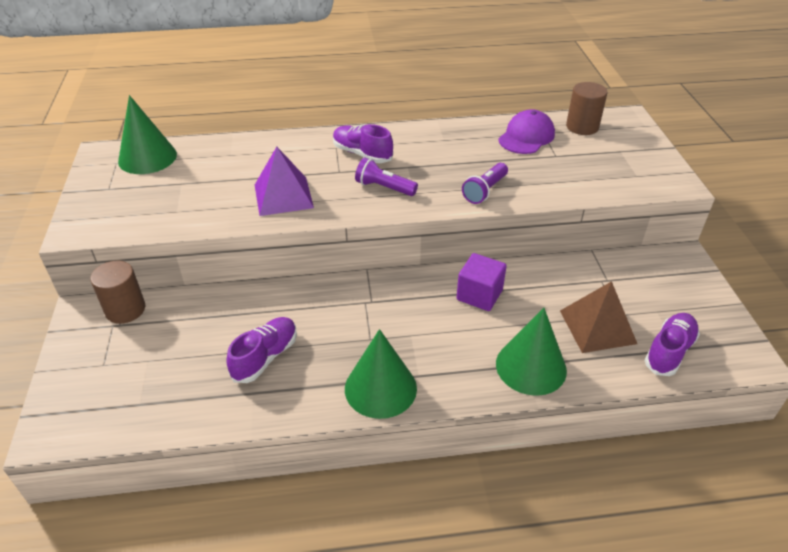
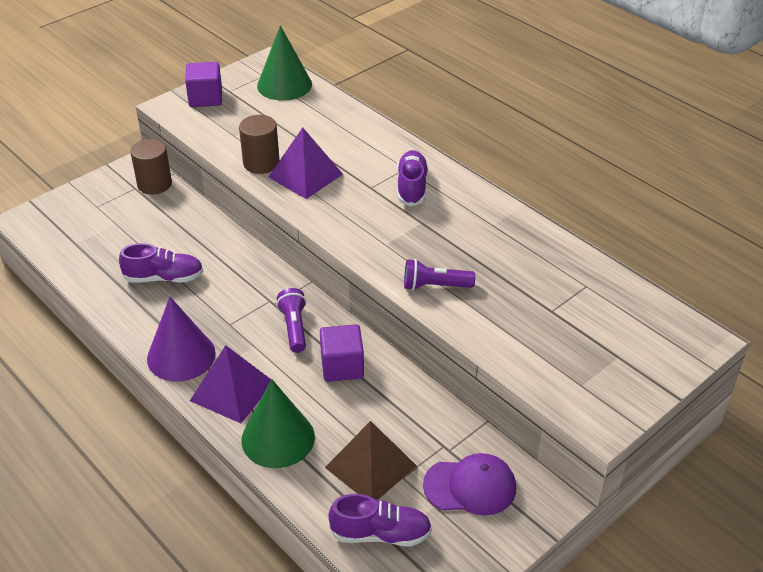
camera: 55 degrees right, 0 degrees up
green cone [345,329,417,419] -> purple cone [147,297,216,381]
purple flashlight [355,158,418,196] -> purple flashlight moved to [276,288,306,353]
purple cap [498,109,555,154] -> purple cap moved to [423,453,516,515]
brown cylinder [566,82,608,135] -> brown cylinder moved to [239,115,280,174]
none -> purple cube [185,62,222,107]
none -> purple pyramid [190,345,271,423]

